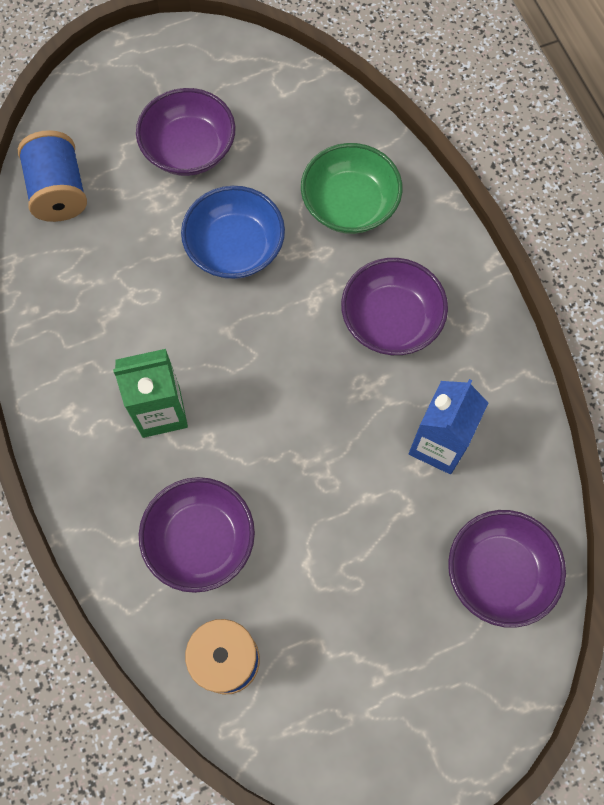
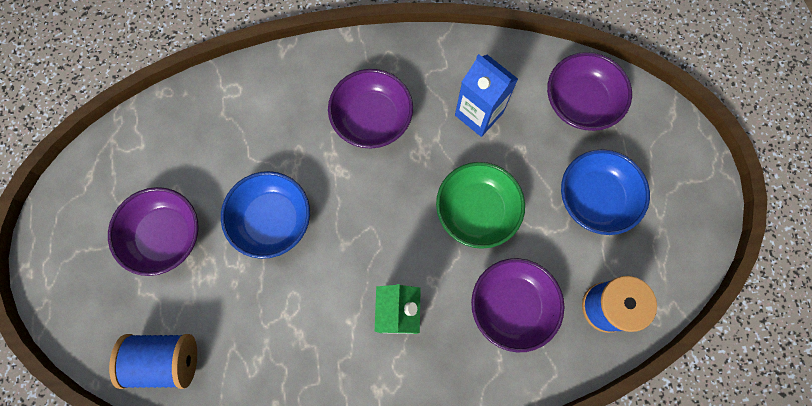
camera: 75 degrees left, 5 degrees up
green bowl [301,143,403,234] -> green bowl moved to [436,162,525,249]
none -> blue bowl [561,149,650,235]

